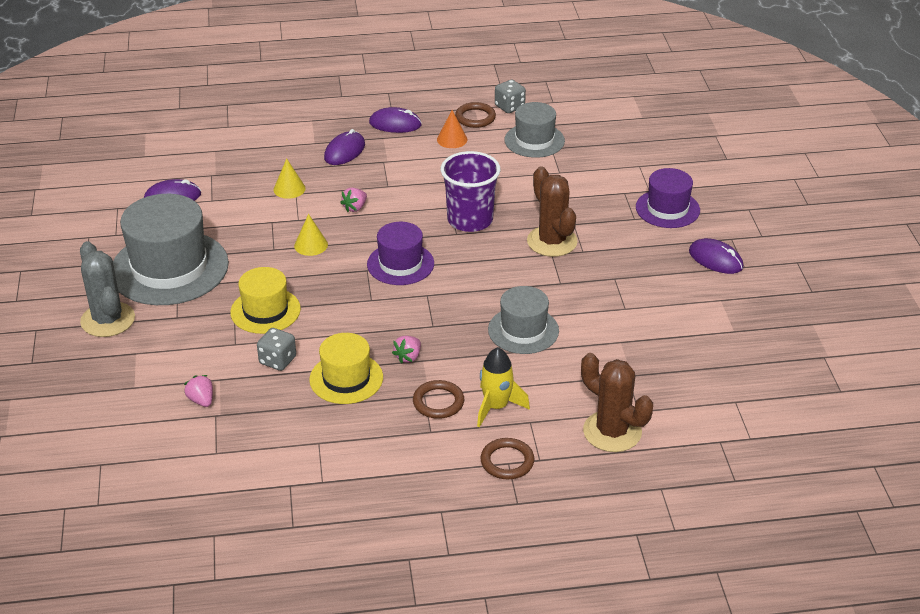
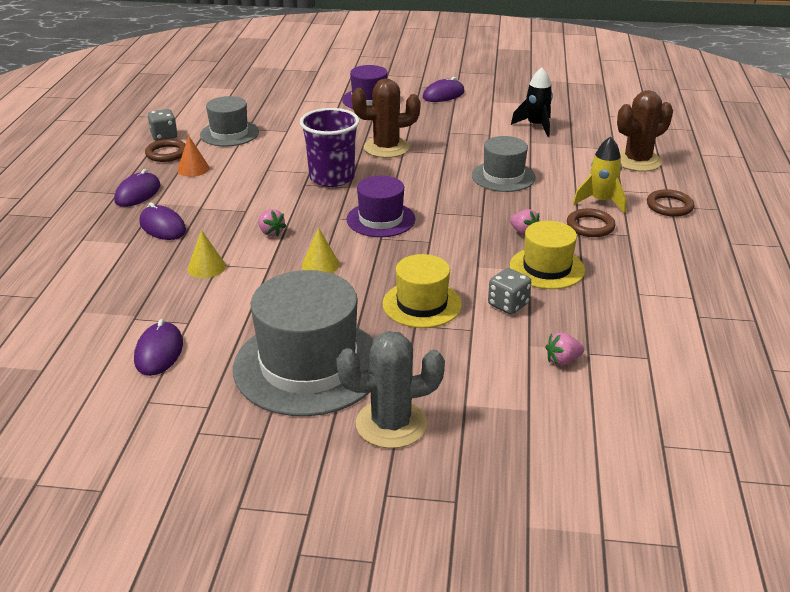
camera: 75 degrees left, 5 degrees down
none -> black rocket [511,68,553,137]

